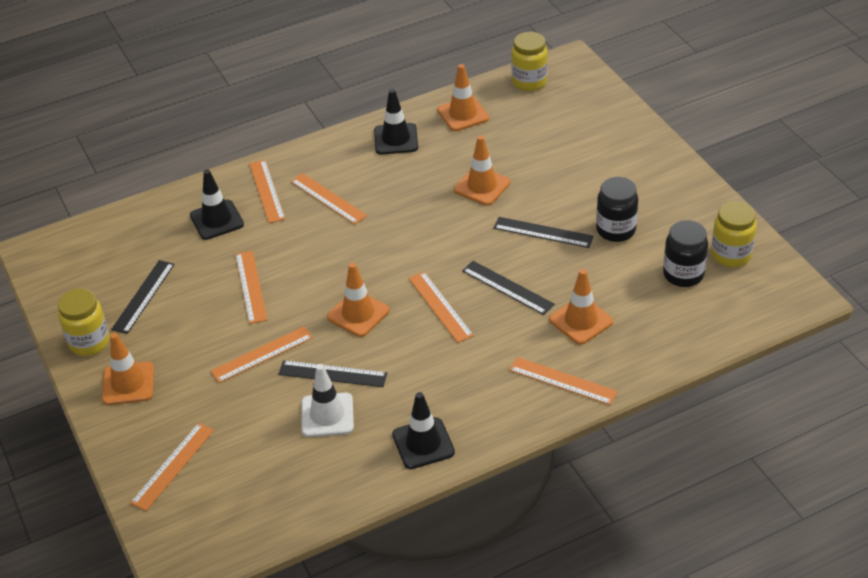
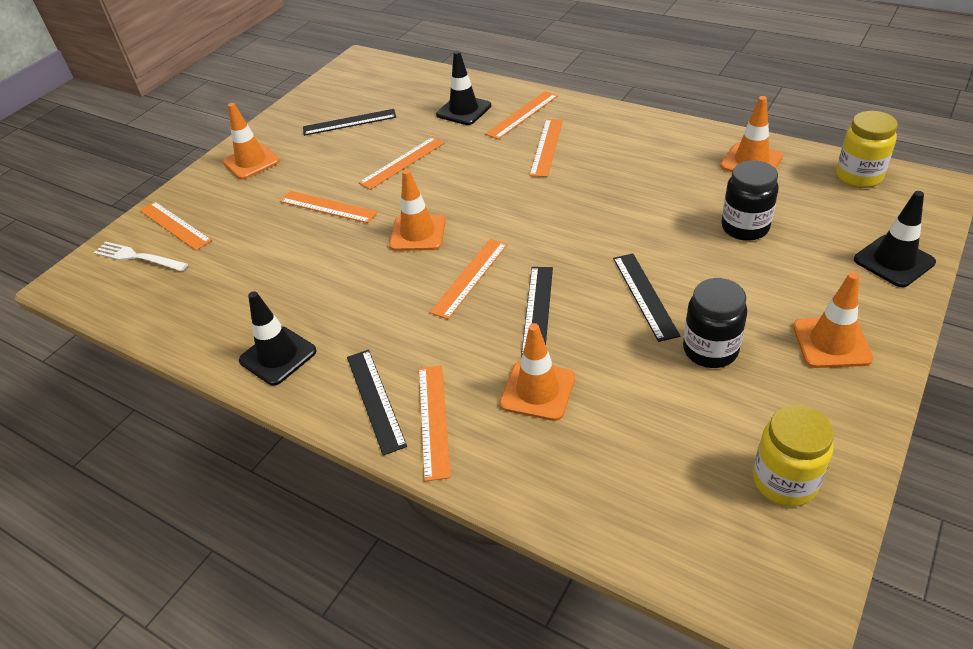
camera: 60 degrees right, 0 degrees up
yellow jar [58,288,110,356] -> none
orange ruler [130,423,214,511] -> orange ruler turned 45 degrees clockwise [139,201,212,250]
black ruler [278,360,387,387] -> black ruler moved to [347,350,407,456]
white traffic cone [301,364,354,437] -> none
black traffic cone [374,89,418,155] -> black traffic cone moved to [854,191,936,287]
orange traffic cone [454,135,510,206] -> orange traffic cone moved to [793,272,873,368]
black jar [663,220,708,287] -> black jar moved to [721,160,779,241]
none -> white fork [94,242,188,271]

